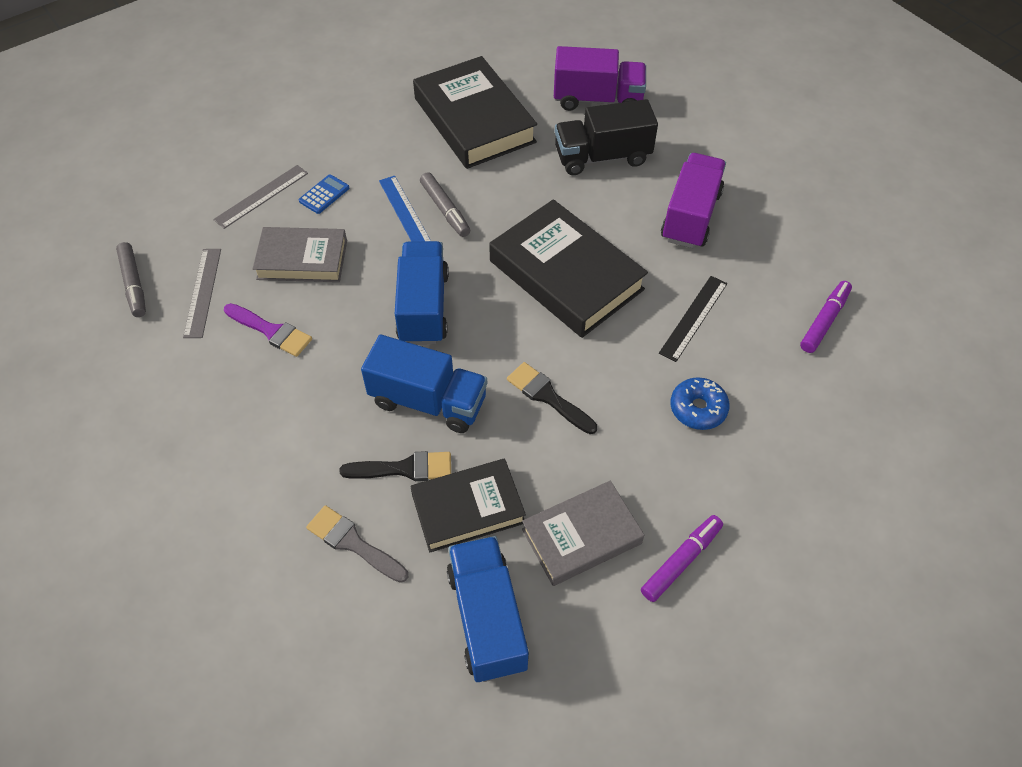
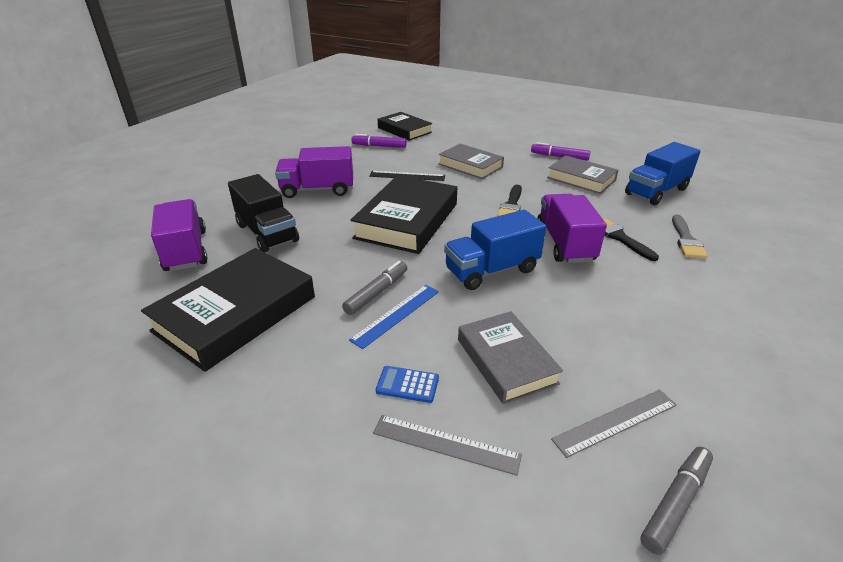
camera: 115 degrees left, 20 degrees down
purple brush [224,303,312,357] -> none
blue truck [361,335,487,433] -> purple truck [537,194,607,263]
black book [410,459,526,552] -> black book moved to [378,112,432,141]
blue donut [671,377,730,430] -> grey book [438,144,504,179]

